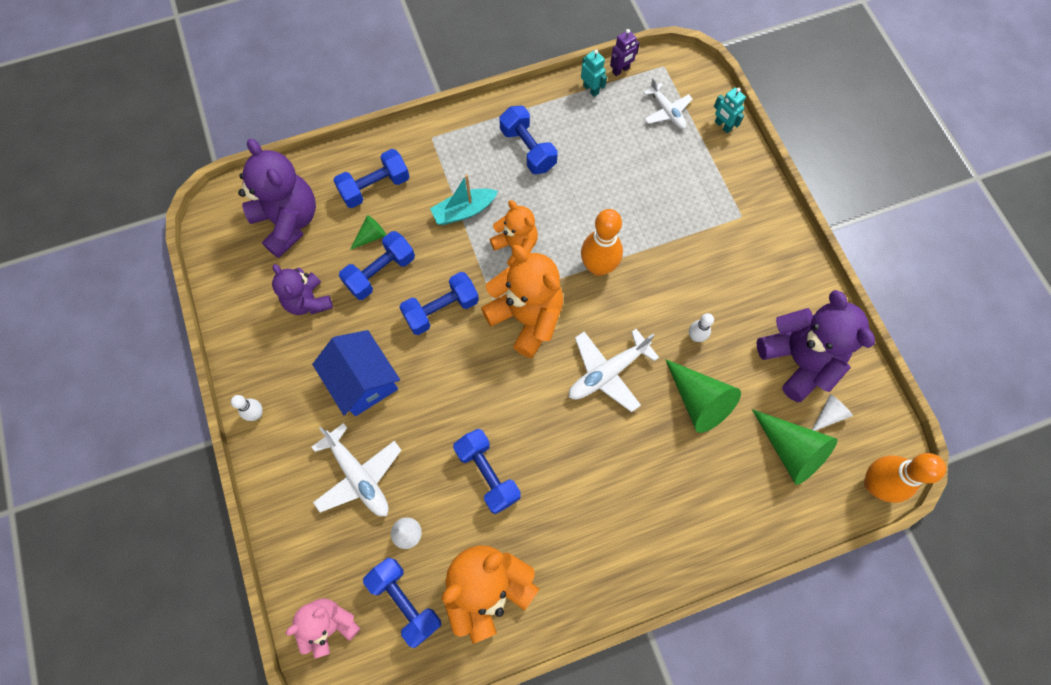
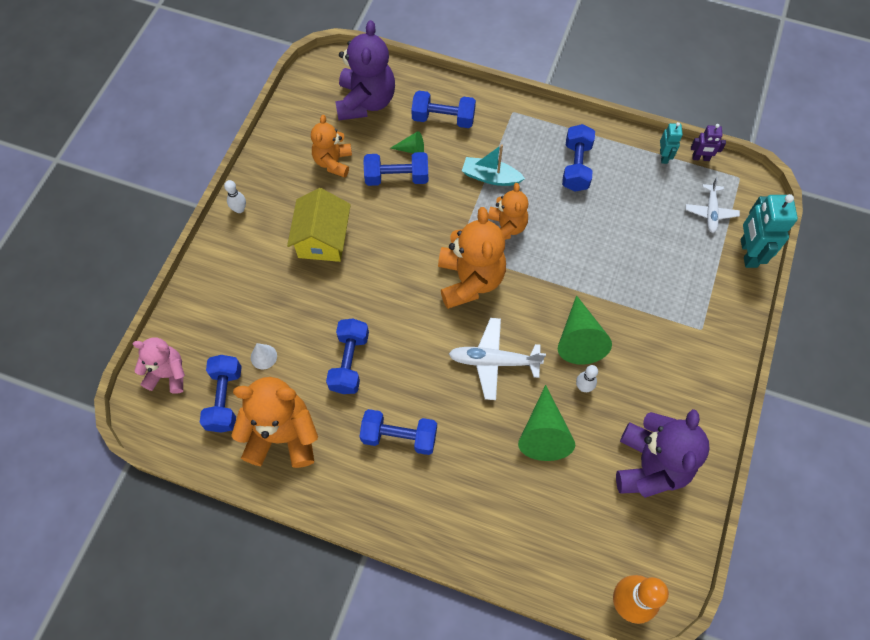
camera: 40 degrees right, 5 degrees down
purple teddy bear [272,264,333,315] -> orange teddy bear [311,115,352,178]
blue house [312,330,400,416] -> yellow house [287,188,351,262]
white plane [312,423,401,516] -> none
blue dumbbell [400,272,479,335] -> blue dumbbell moved to [360,409,437,455]
orange bowling pin [581,209,623,276] -> none
turquoise robot [714,87,746,133] -> turquoise robot [741,194,798,268], size x1.85
green cone [752,409,837,485] -> green cone moved to [558,295,612,364]
white cone [812,394,853,431] -> none

